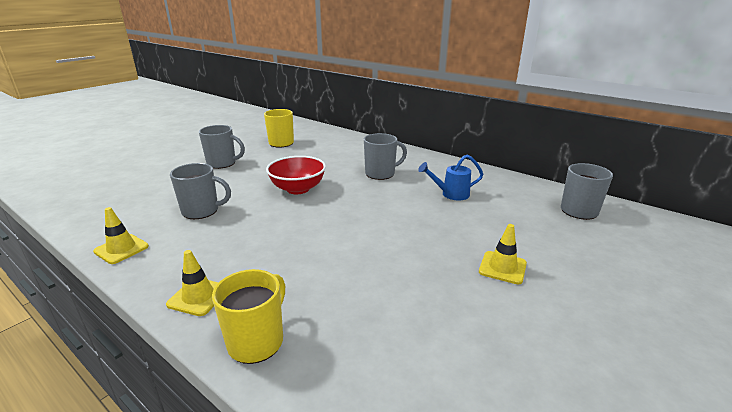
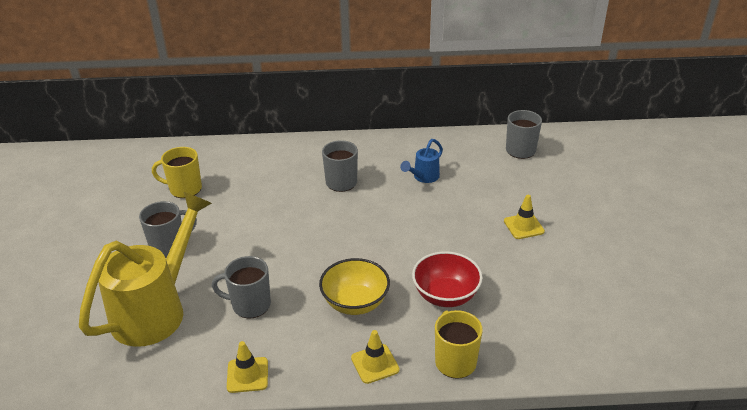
camera: 40 degrees left, 10 degrees up
grey mug [170,163,231,219] -> grey mug turned 135 degrees counterclockwise [212,256,271,318]
red bowl [266,156,326,194] -> red bowl moved to [412,251,483,307]
none -> yellow watering can [79,192,212,347]
none -> yellow bowl [319,258,390,315]

